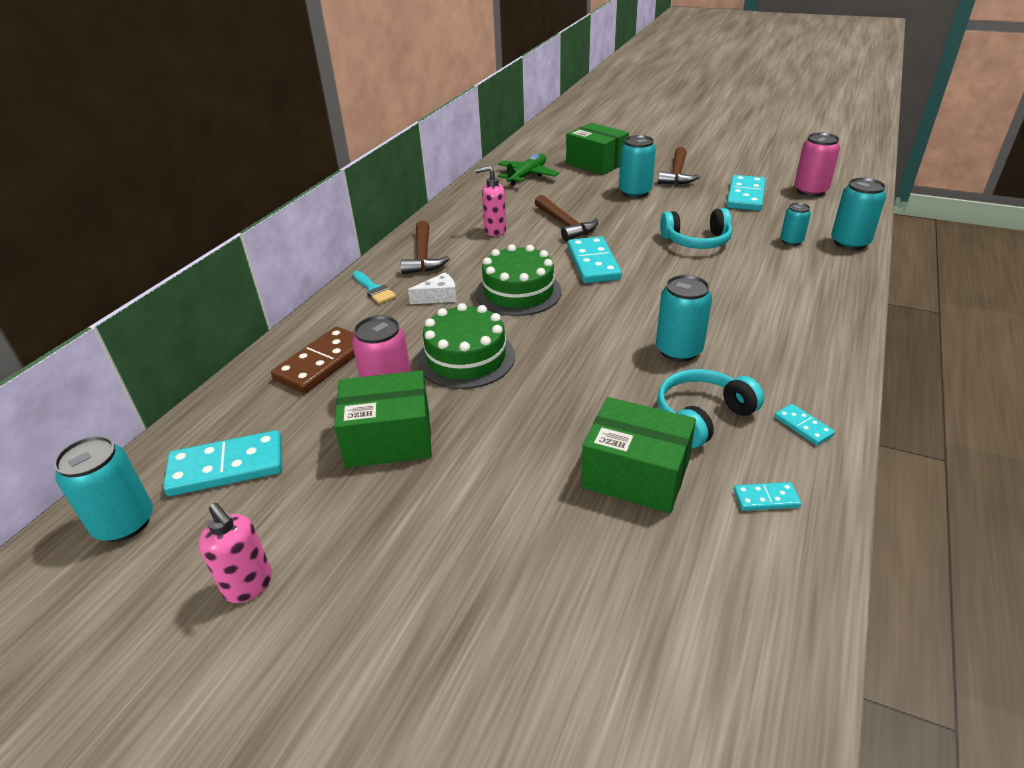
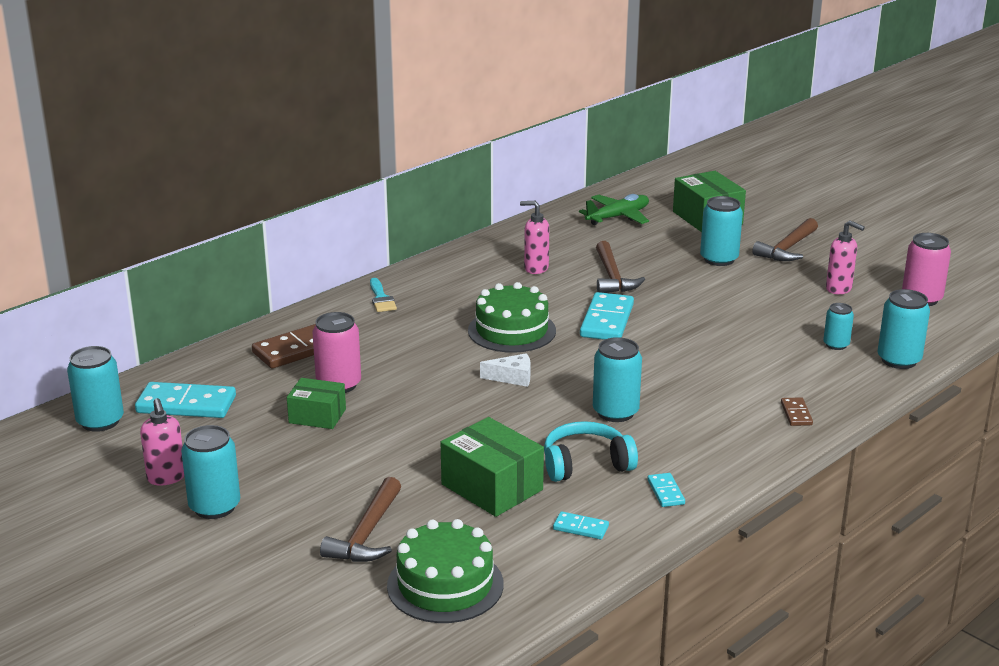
camera: 20 degrees right, 10 degrees down
green box [334,370,432,468] -> green box [287,378,346,429], size x0.64
brown hammer [400,221,450,274] -> brown hammer moved to [320,477,401,562]
white cheese [408,273,457,304] -> white cheese moved to [480,353,531,387]
green cake [417,303,515,389] -> green cake moved to [387,519,504,623]
turquoise headphones [660,208,732,249] -> none
turquoise domino [726,175,765,211] -> pink soap dispenser [826,220,865,294]
none -> turquoise can [181,425,240,519]
none -> brown domino [781,397,813,426]

